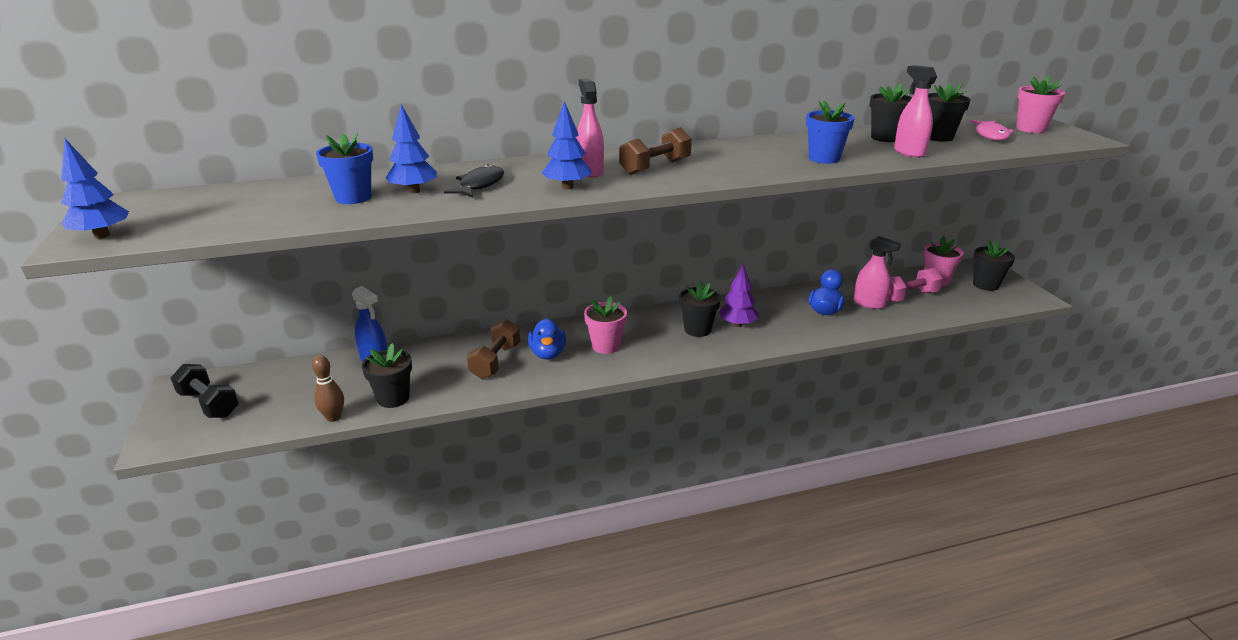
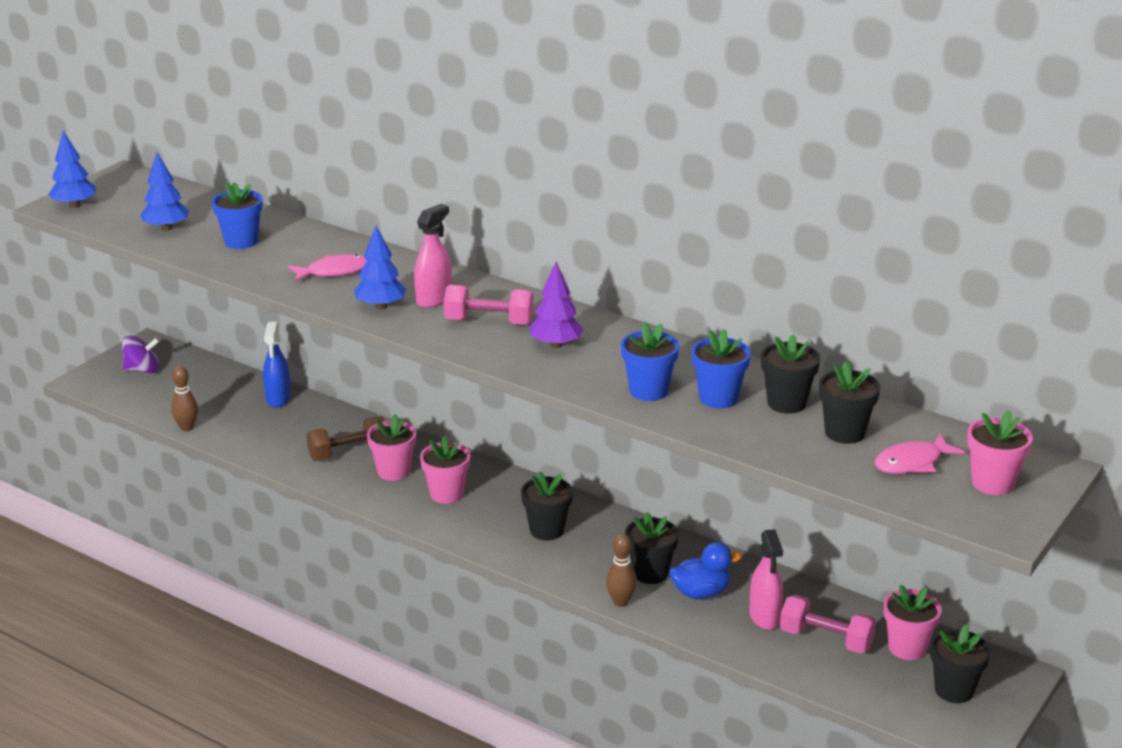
camera: 50 degrees right, 0 degrees up
black dumbbell [170,364,239,418] -> purple spinning top [122,335,160,373]
black flower pot [362,343,412,408] -> black flower pot moved to [625,512,679,584]
blue tree [386,104,437,194] -> blue tree moved to [141,152,189,231]
black fish [444,164,504,198] -> pink fish [288,254,367,282]
blue duck [528,318,566,359] -> pink flower pot [367,414,416,481]
brown dumbbell [619,127,692,175] -> pink dumbbell [444,285,534,325]
purple tree [718,264,758,327] -> purple tree moved to [530,262,584,348]
pink spray bottle [894,65,937,158] -> none
none -> brown bowling pin [606,534,637,607]
none -> blue flower pot [692,329,751,409]

